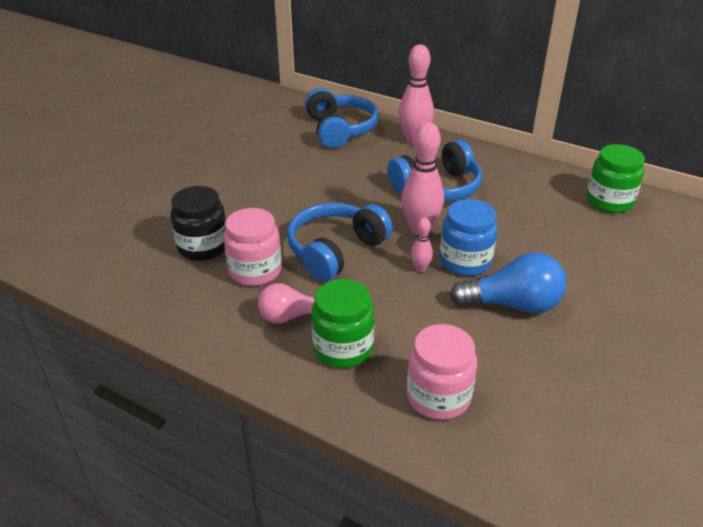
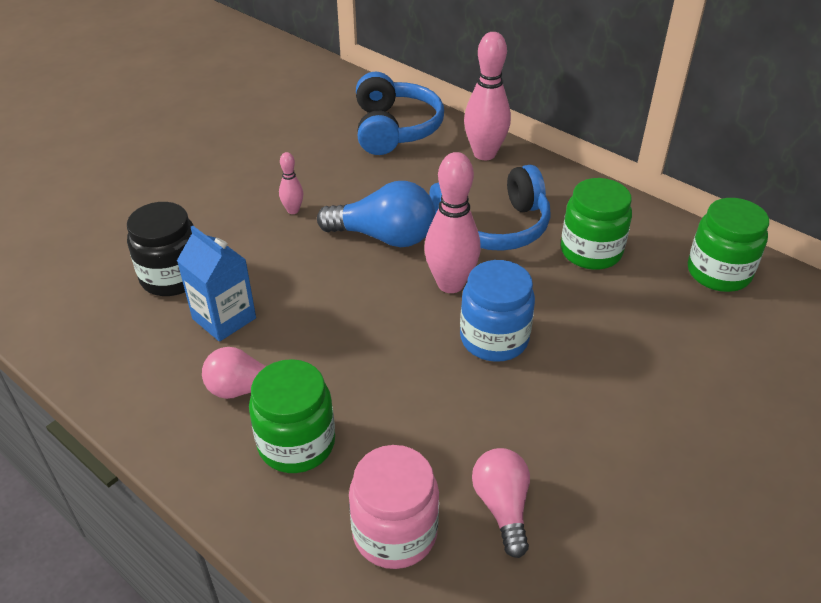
camera: 10 degrees right, 5 degrees up
pink jar [224,208,282,286] -> blue carton [177,226,256,342]
blue headphones [287,203,393,282] -> none
pink bowling pin [411,218,433,272] -> pink bowling pin moved to [279,152,303,214]
blue light bulb [450,252,567,313] -> blue light bulb moved to [317,181,435,247]
none -> pink light bulb [472,448,530,558]
none -> green jar [561,178,632,270]

